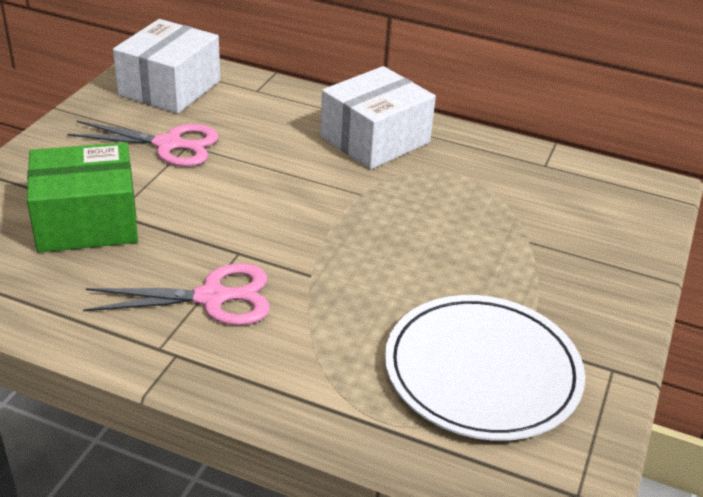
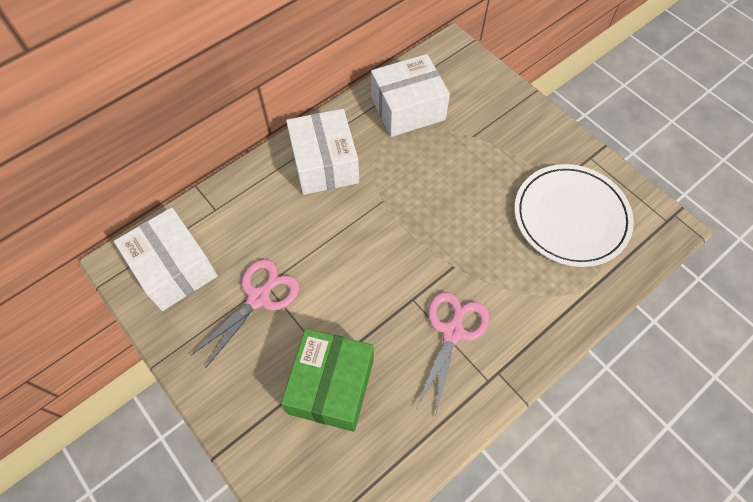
camera: 60 degrees left, 25 degrees up
none -> white box [371,54,450,137]

